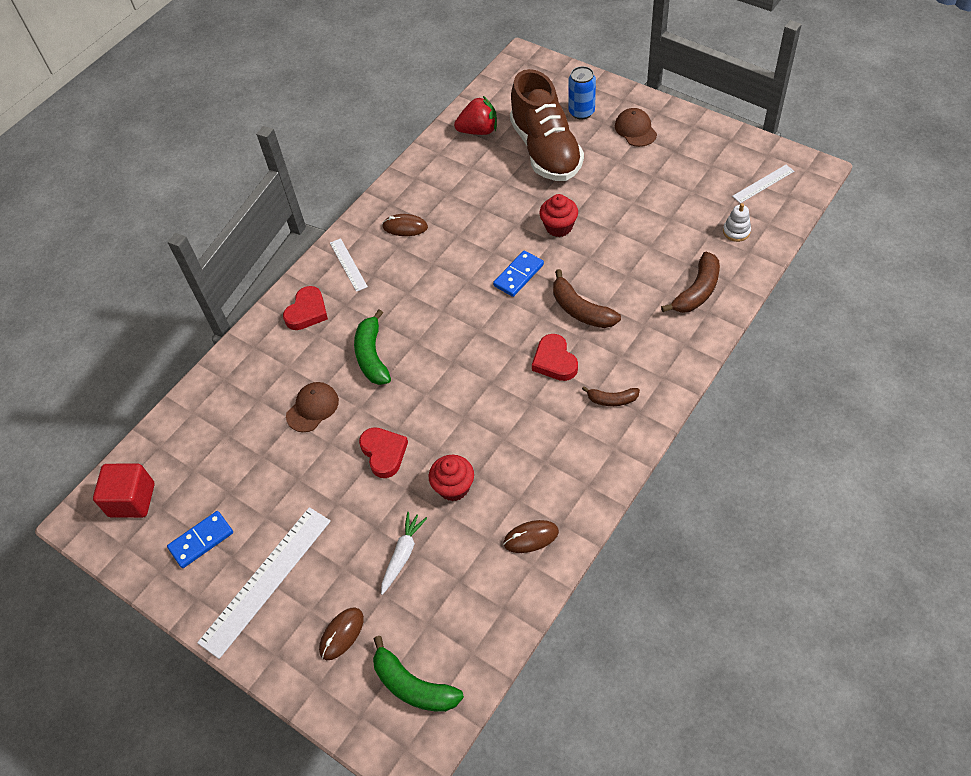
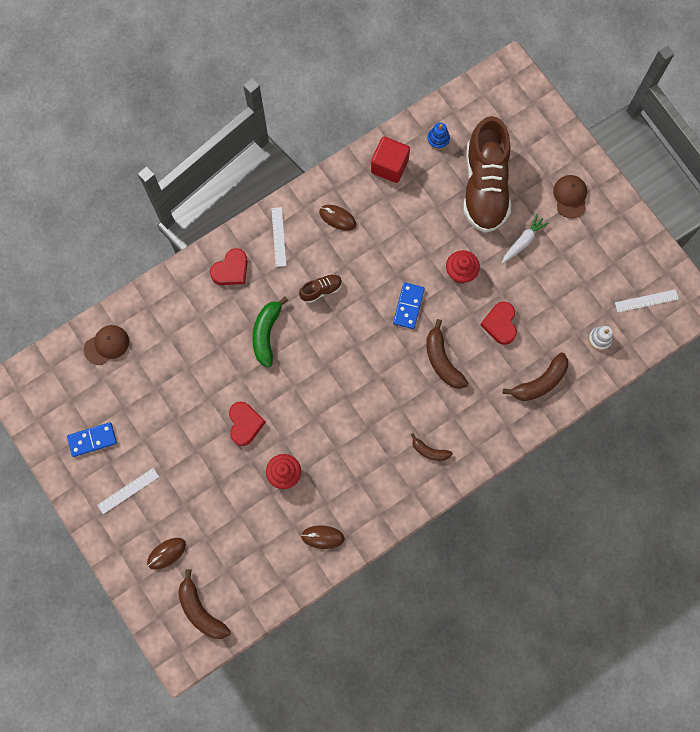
camera: 15 degrees right, 20 degrees up
red cube [93,464,154,518] -> red cube moved to [371,137,410,183]
white ruler [197,507,331,659] -> white ruler [97,468,159,514], size x0.52
brown cap [286,382,339,432] -> brown cap moved to [84,325,129,365]
green banana [373,636,464,712] -> brown banana [178,569,231,639]
white carrot [381,512,427,595] -> white carrot moved to [502,214,549,264]
red strawberry [454,96,497,135] -> blue stacking toy [427,123,450,150]
blue domino [493,250,544,297] -> blue domino turned 45 degrees counterclockwise [393,283,425,329]
red heart [532,334,578,381] -> red heart moved to [480,301,517,345]
blue can [568,66,596,120] -> none
none -> brown shoe [299,274,342,303]

